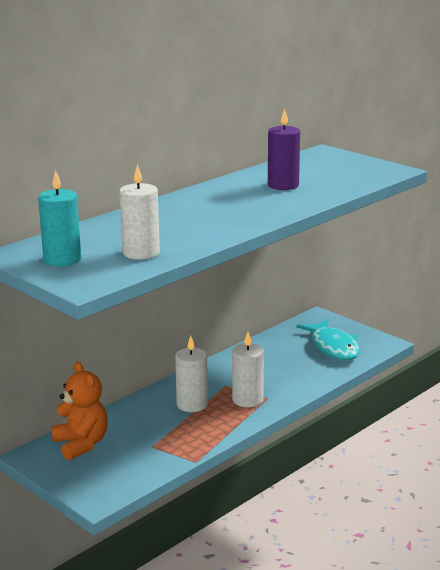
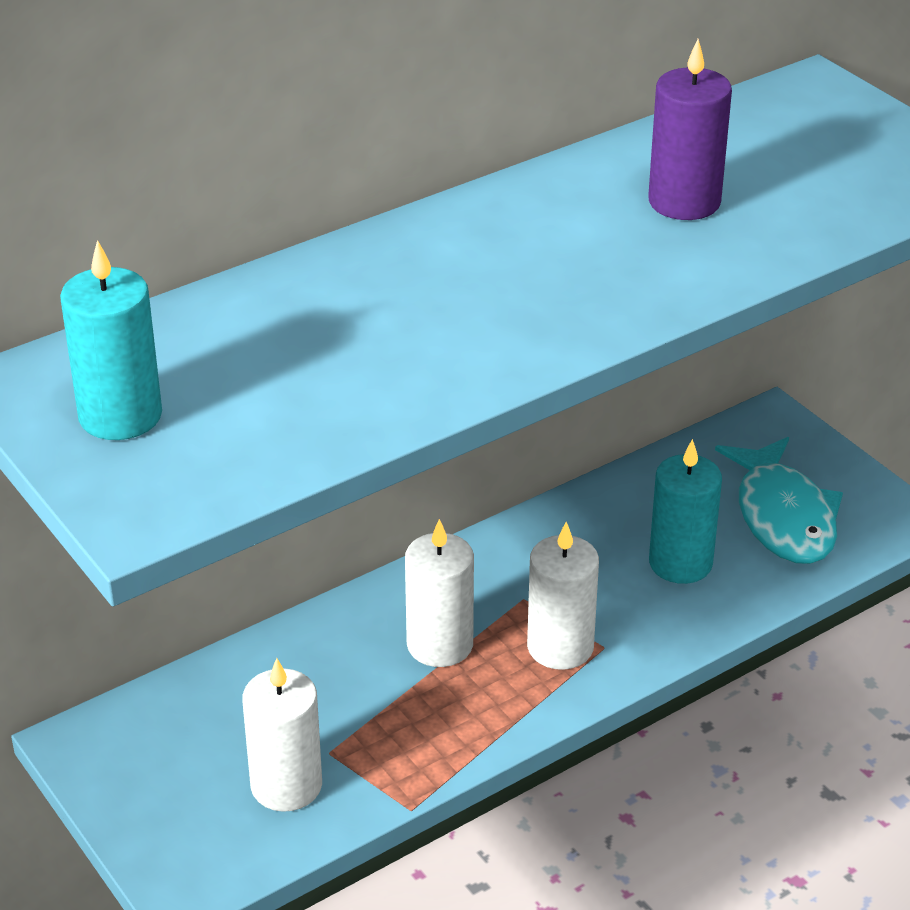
camera: 10 degrees right, 15 degrees up
orange teddy bear [51,361,108,461] -> none
white candle [119,164,160,260] -> white candle moved to [242,658,322,812]
none -> turquoise candle [649,439,722,584]

